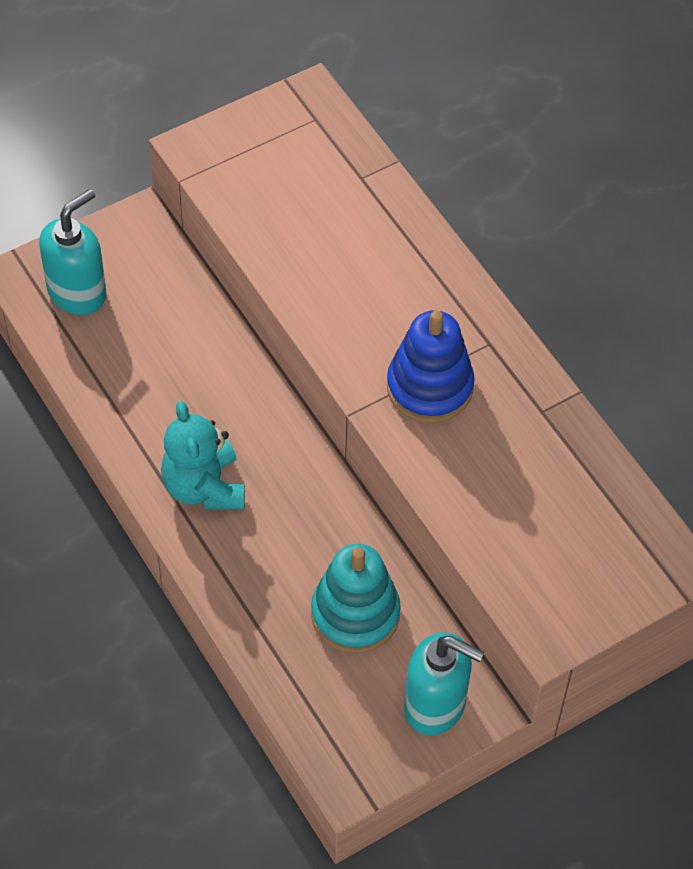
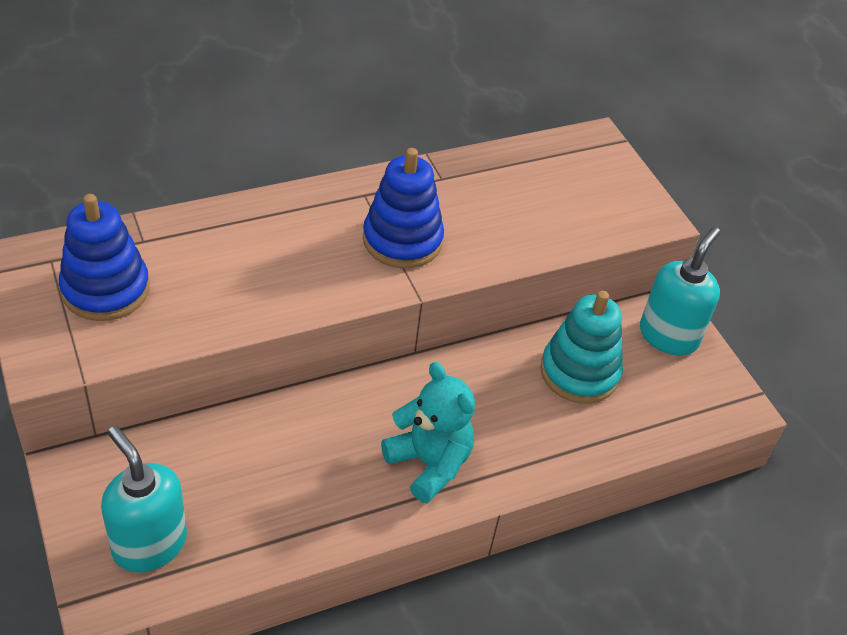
camera: 85 degrees left, 10 degrees down
turquoise teddy bear [161,401,245,510] -> turquoise teddy bear turned 120 degrees counterclockwise [381,362,475,504]
none -> blue stacking toy [59,194,150,321]

